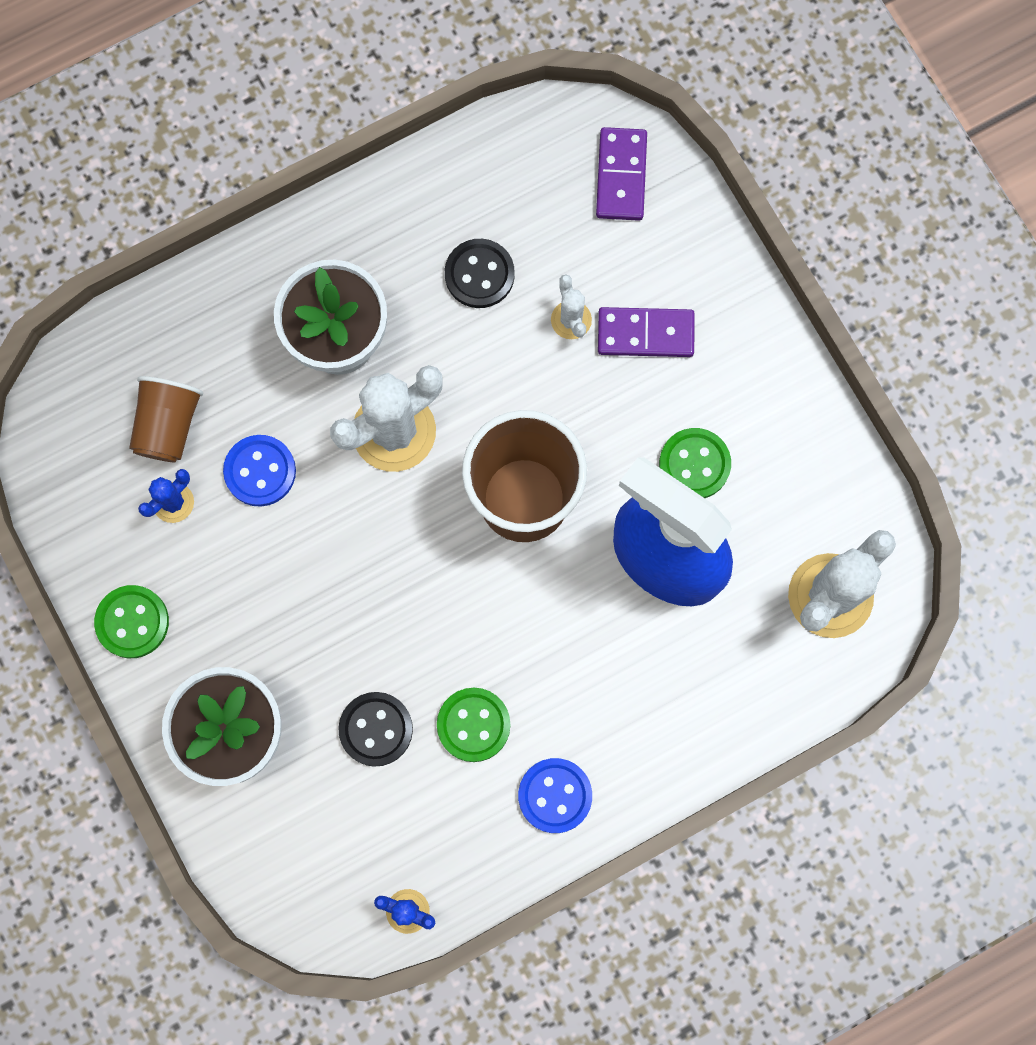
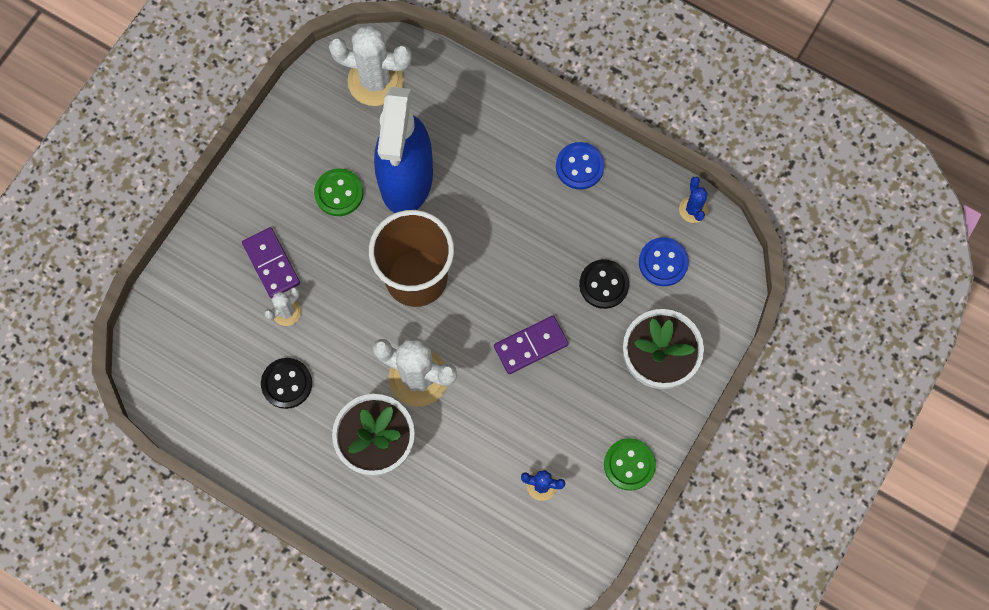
camera: 120 degrees left, 5 degrees down
brown cup [129,376,203,463] -> none
blue button [223,435,296,507] -> blue button moved to [639,238,689,286]
green button [437,688,510,762] -> none
purple domino [596,127,647,221] -> purple domino moved to [494,316,569,374]

